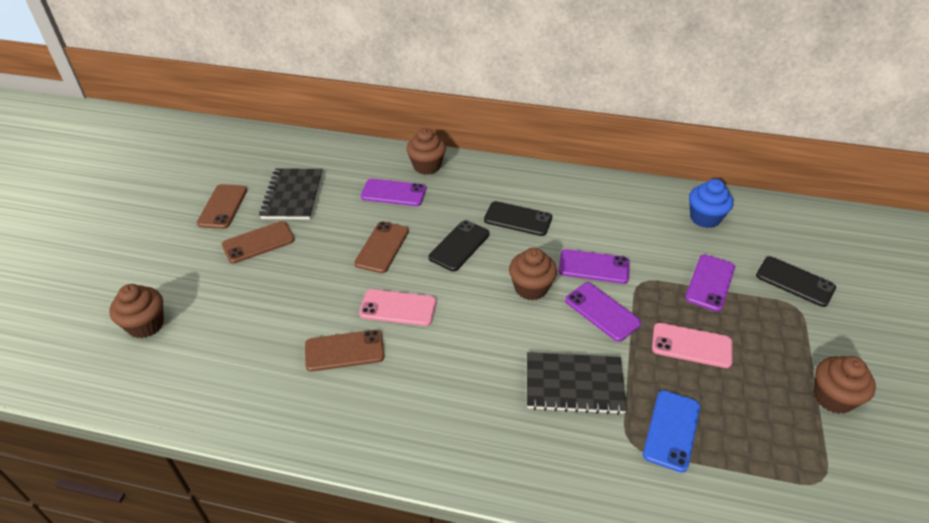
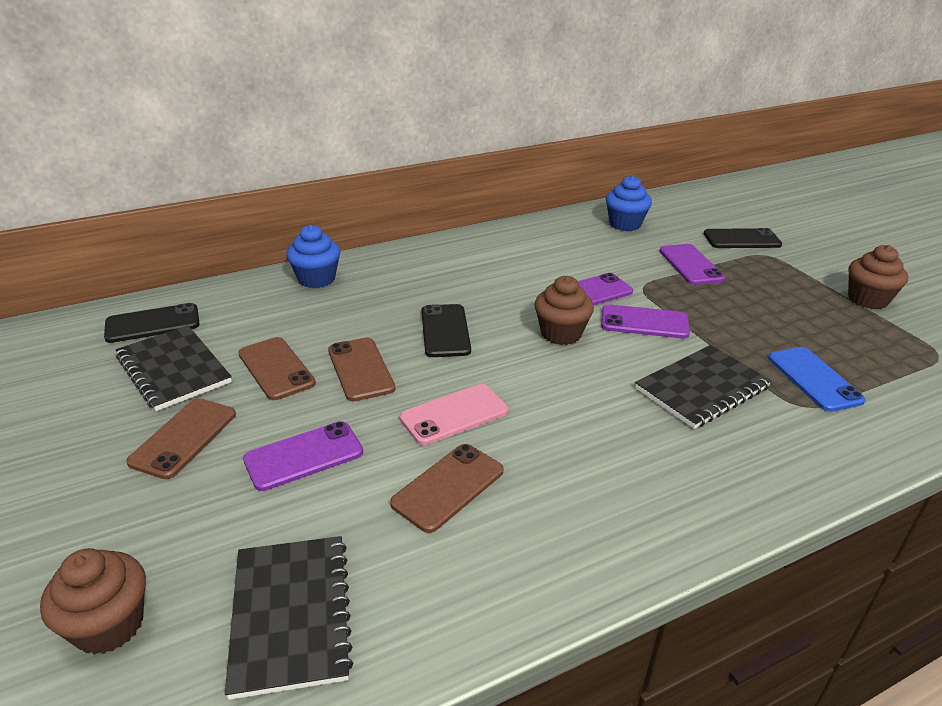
camera: 40 degrees left, 10 degrees down
brown phone [197,184,247,229] -> brown phone moved to [239,337,316,400]
purple phone [361,179,426,206] -> purple phone moved to [243,421,363,491]
brown cupcake [406,128,446,175] -> blue cupcake [286,225,340,288]
black phone [484,201,552,236] -> black phone moved to [104,303,200,343]
pink phone [652,323,732,368] -> none
none -> black notebook [225,536,353,700]

